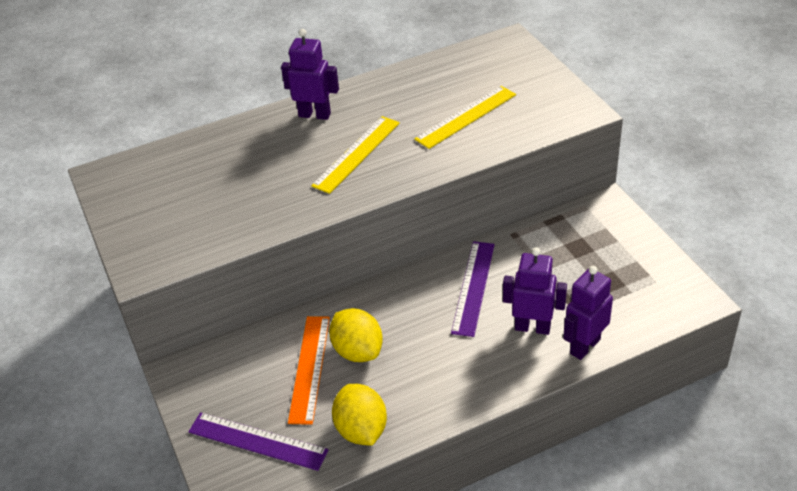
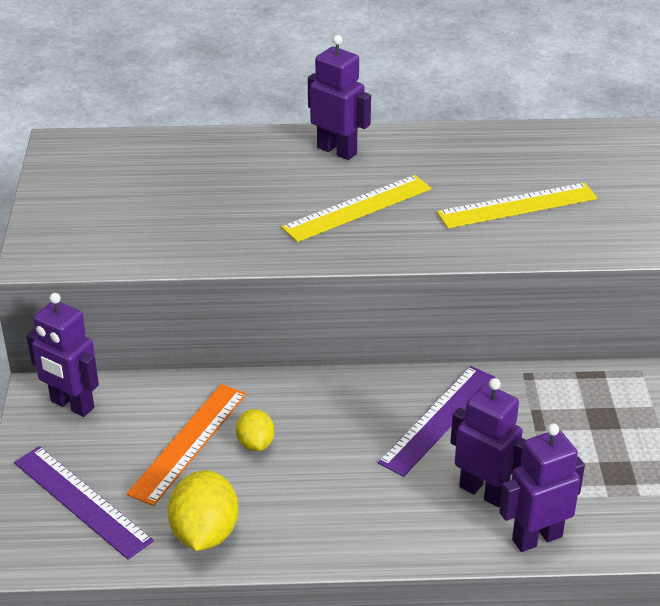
camera: 20 degrees right, 5 degrees down
yellow lemon [329,308,383,362] -> yellow lemon [236,409,274,451], size x0.59
none -> purple robot [26,293,99,417]

